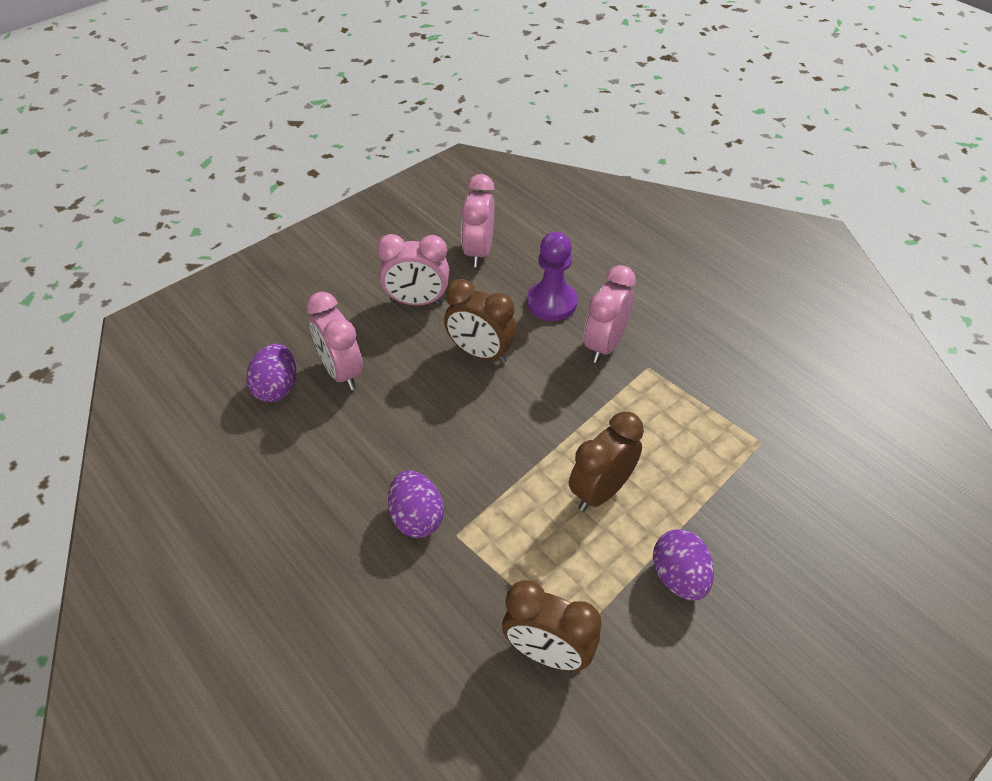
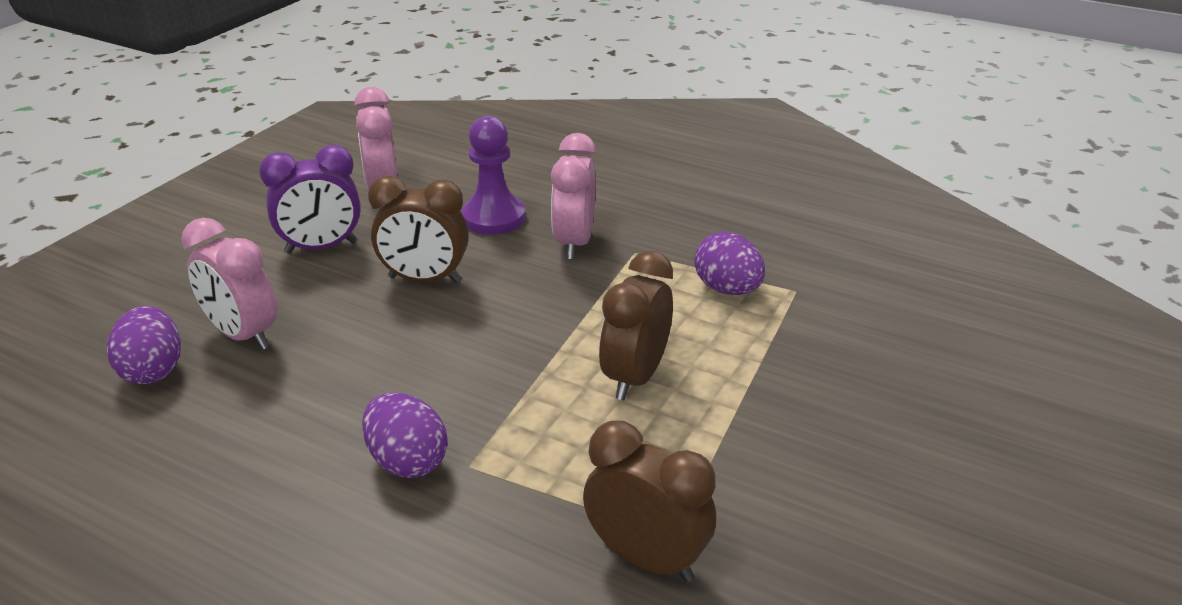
camera: 20 degrees left, 15 degrees down
pink clock [377,234,449,305] -> purple clock [259,145,361,254]
brown clock [502,580,602,671] -> brown clock turned 150 degrees counterclockwise [583,421,716,582]
purple egg [653,529,714,601] -> purple egg moved to [694,232,765,295]

